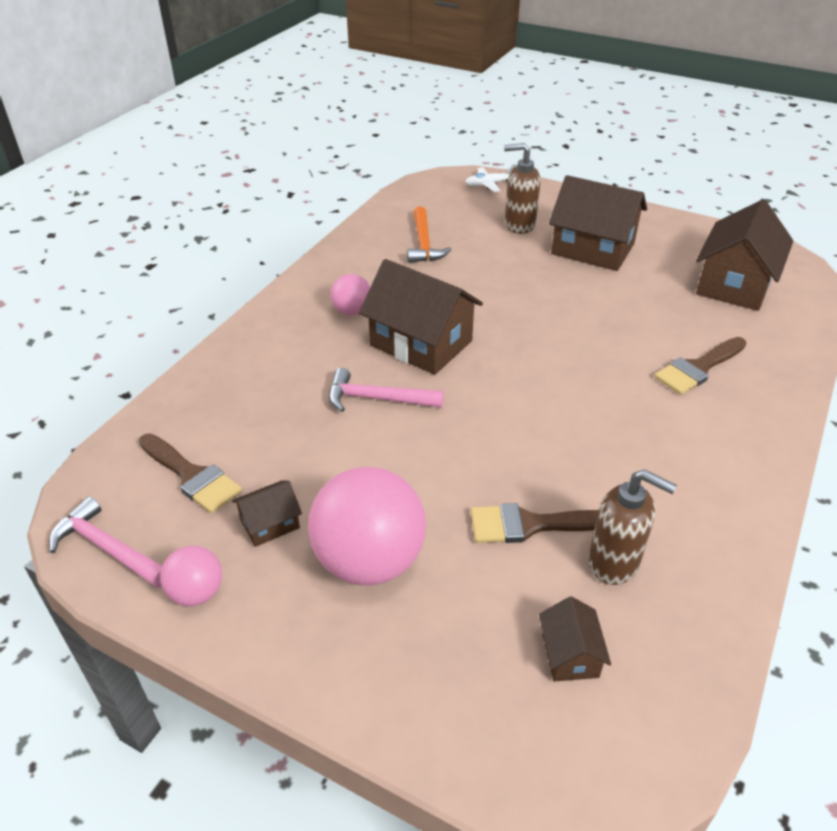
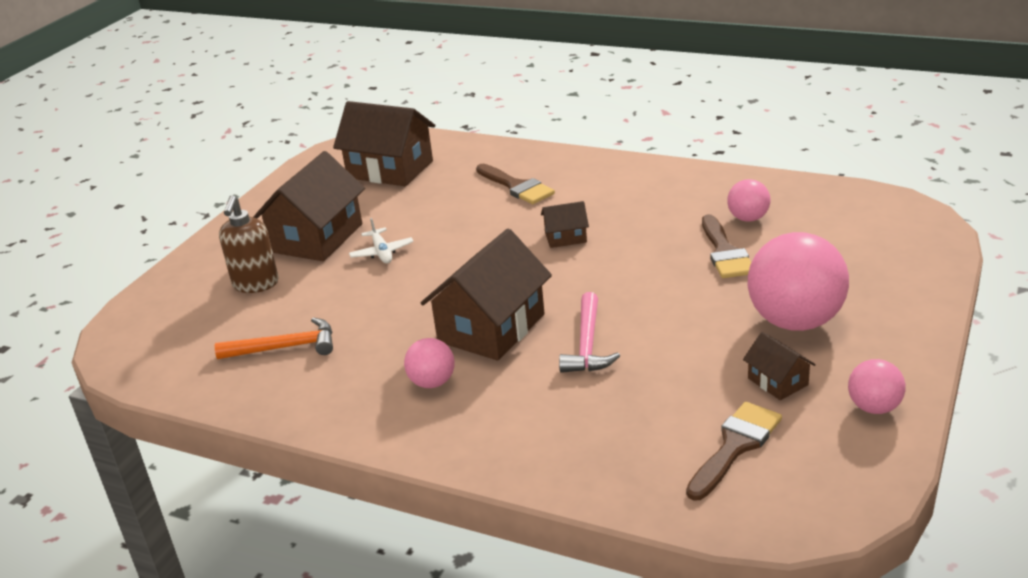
camera: 90 degrees left, 10 degrees down
pink hammer [49,496,162,588] -> none
white plane [465,164,516,192] -> white plane moved to [349,218,414,263]
brown house [539,596,611,682] -> brown house moved to [541,201,589,248]
brown soap dispenser [588,469,677,585] -> pink ball [727,179,770,222]

